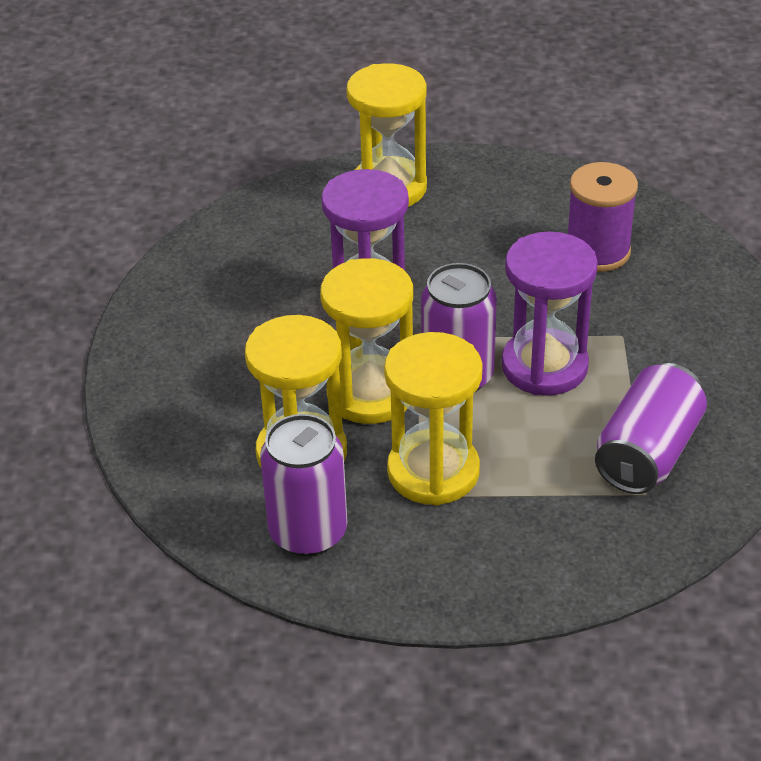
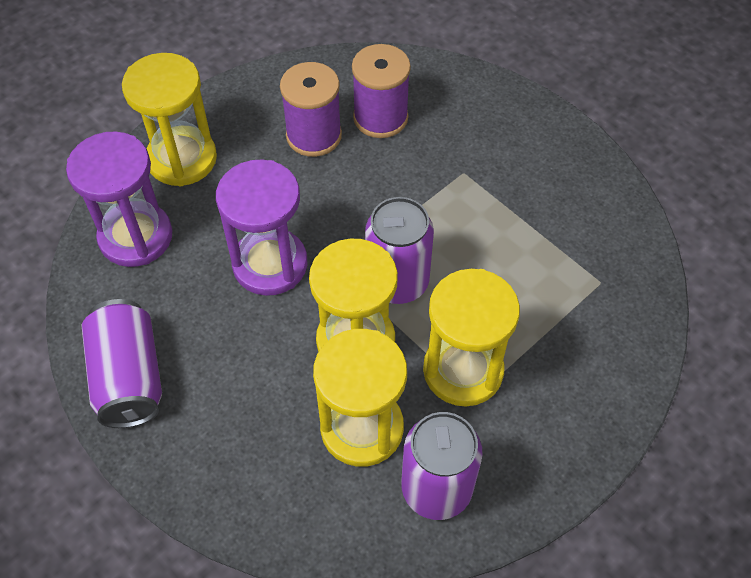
camera: 45 degrees left, 15 degrees up
purple hourglass [501,231,598,396] -> purple hourglass moved to [66,131,172,267]
purple can [595,363,707,494] -> purple can moved to [82,299,162,428]
none -> purple spool [280,62,342,157]

